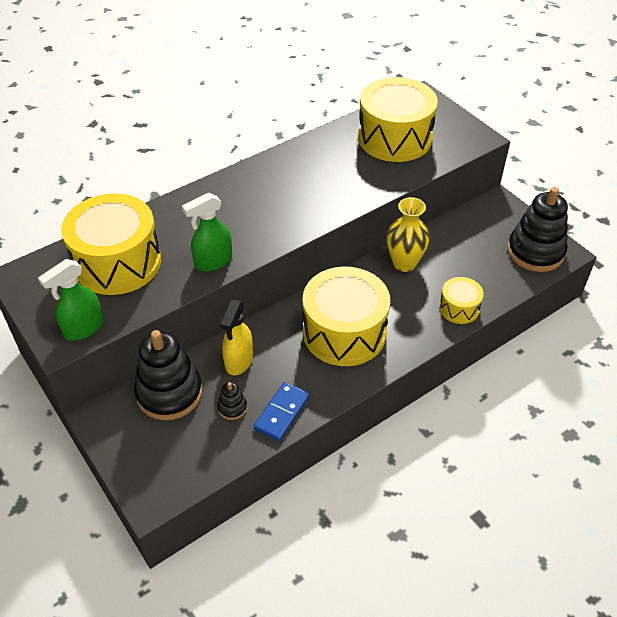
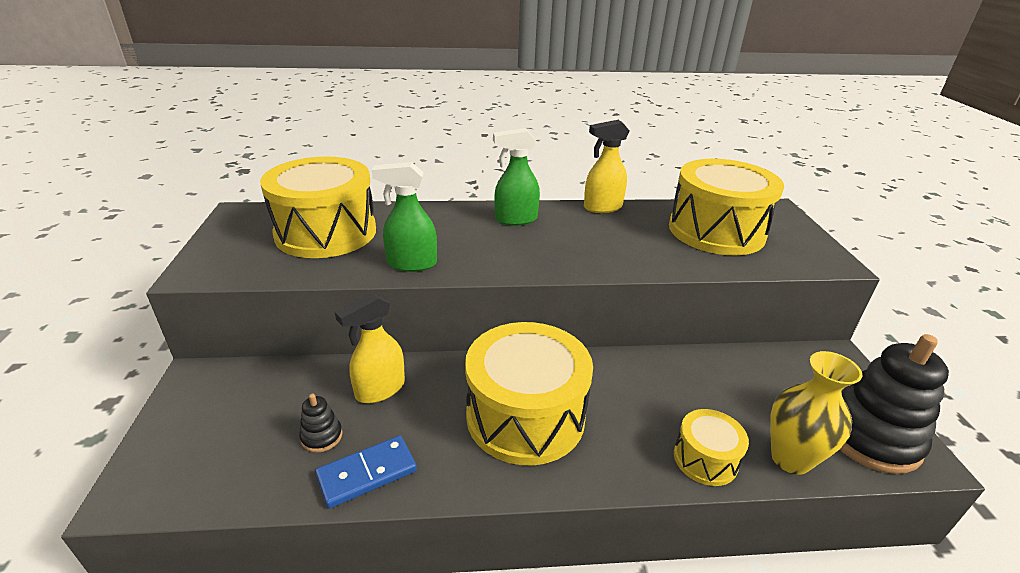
camera: 30 degrees right, 15 degrees down
green spray bottle [38,259,104,341] -> green spray bottle moved to [493,128,540,226]
black stacking toy [134,330,202,420] -> none
yellow vase [387,197,430,272] -> yellow vase moved to [770,351,863,475]
none -> yellow spray bottle [584,120,629,213]

